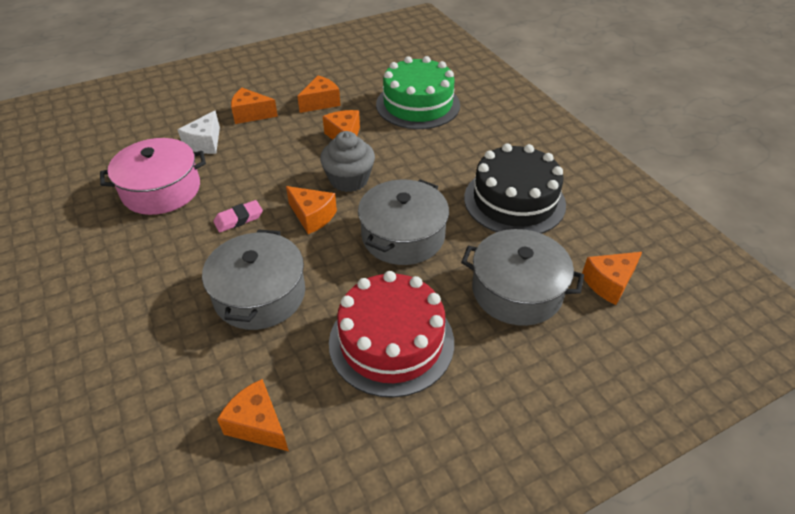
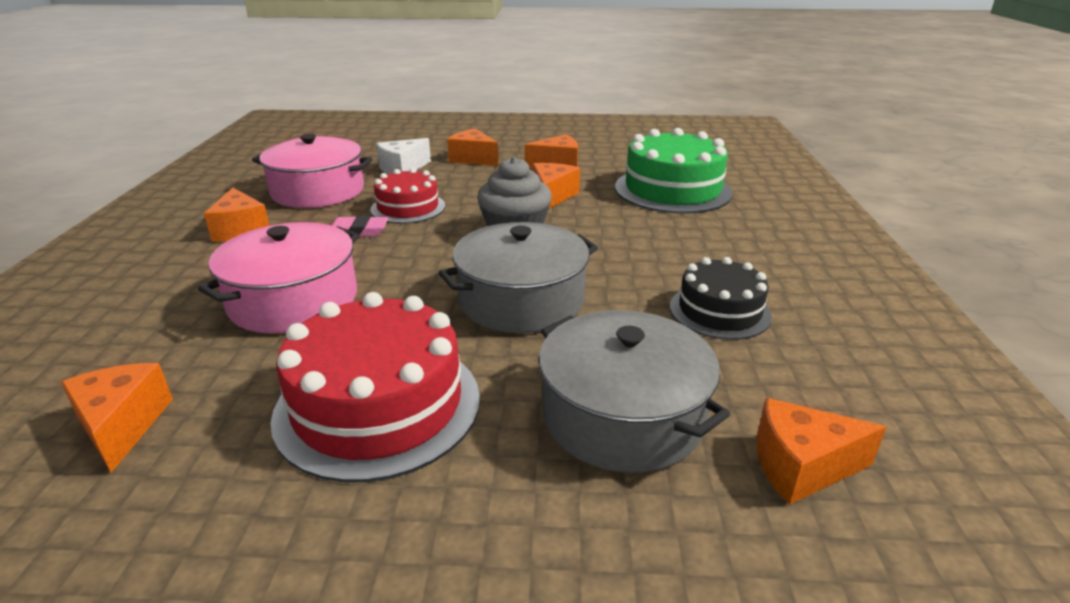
camera: 30 degrees right, 15 degrees down
grey pot [202,229,305,330] -> pink pot [198,222,359,334]
orange cheese [286,186,337,234] -> orange cheese moved to [204,188,270,242]
black cake [464,143,566,234] -> black cake [670,257,772,340], size x0.60
none -> red cake [370,168,445,224]

